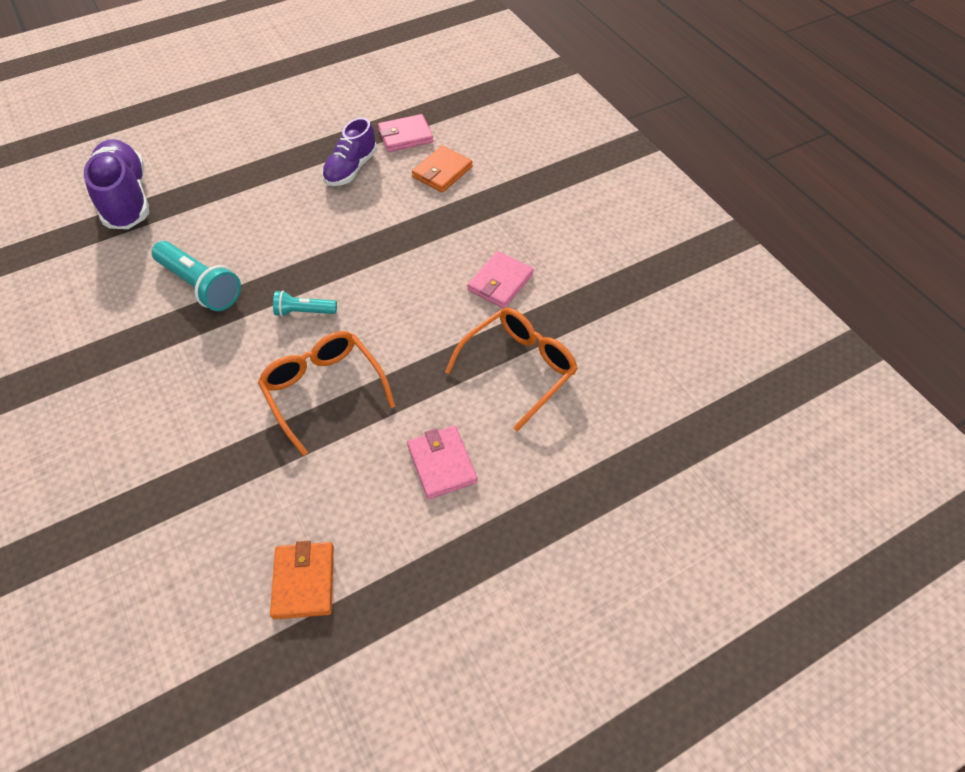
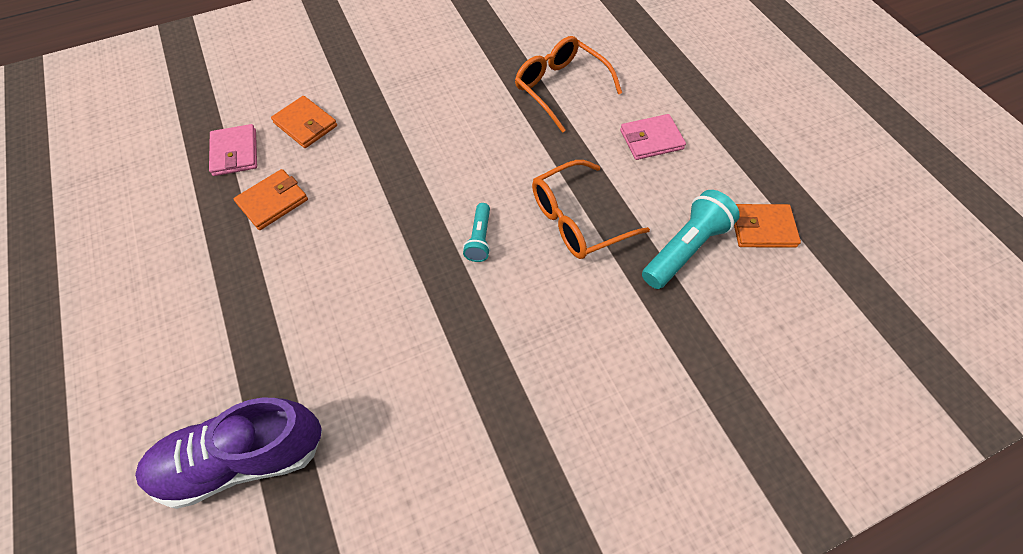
camera: 85 degrees left, 5 degrees up
turquoise flashlight [152,241,241,311] -> turquoise flashlight moved to [642,190,740,289]
purple shoe [322,117,377,186] -> orange wallet [234,169,308,230]
pink wallet [467,251,534,308] -> none

